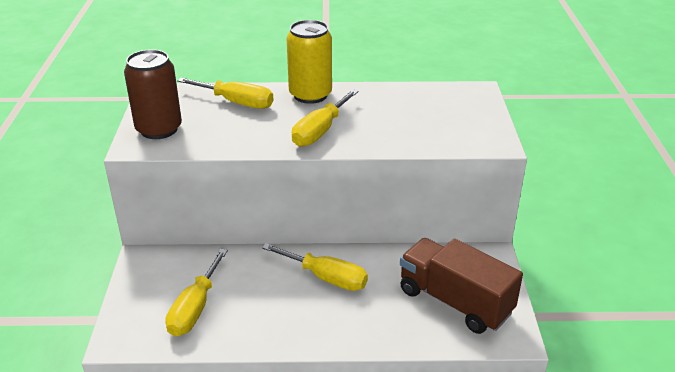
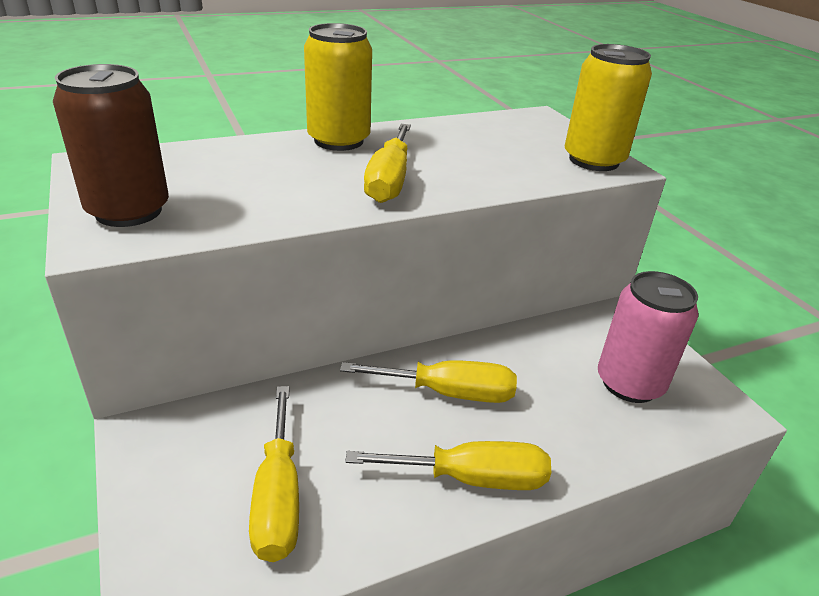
camera: 25 degrees left, 0 degrees up
yellow screwdriver [177,78,273,109] -> yellow screwdriver moved to [345,441,551,490]
brown truck [400,238,523,334] -> pink can [598,271,698,403]
none -> yellow can [565,44,652,171]

